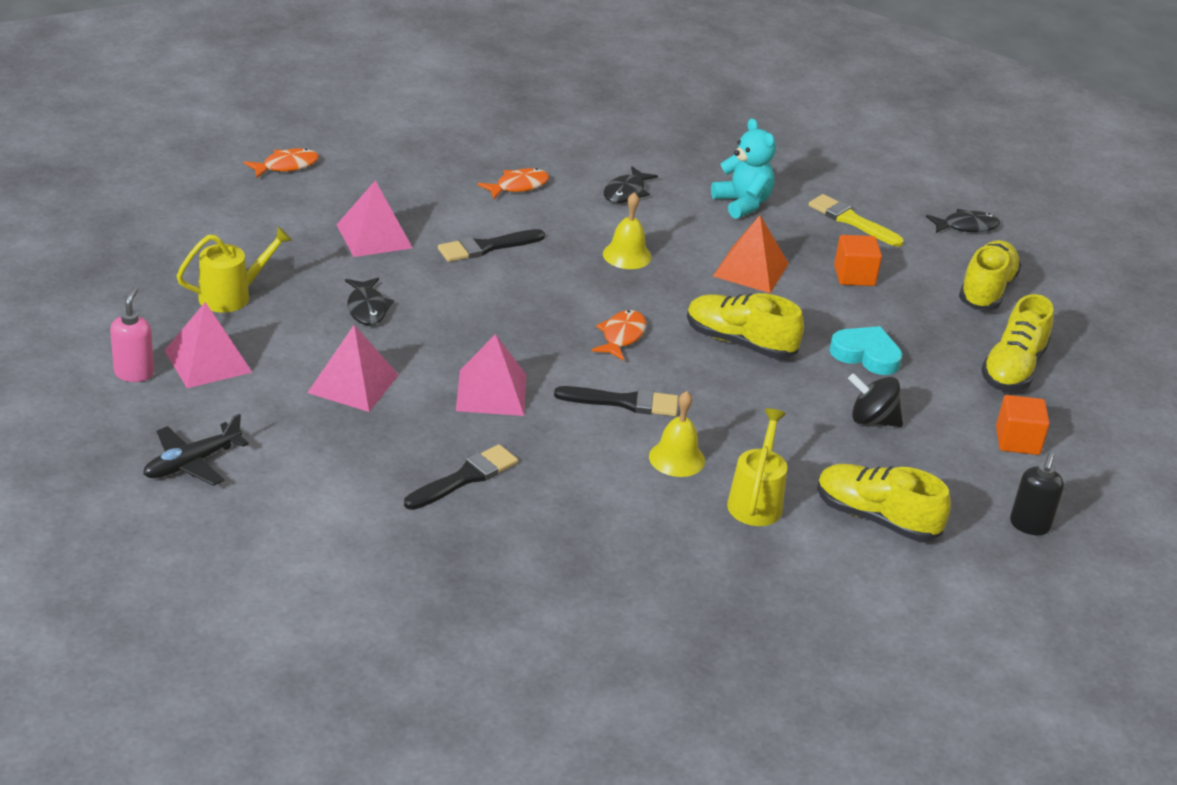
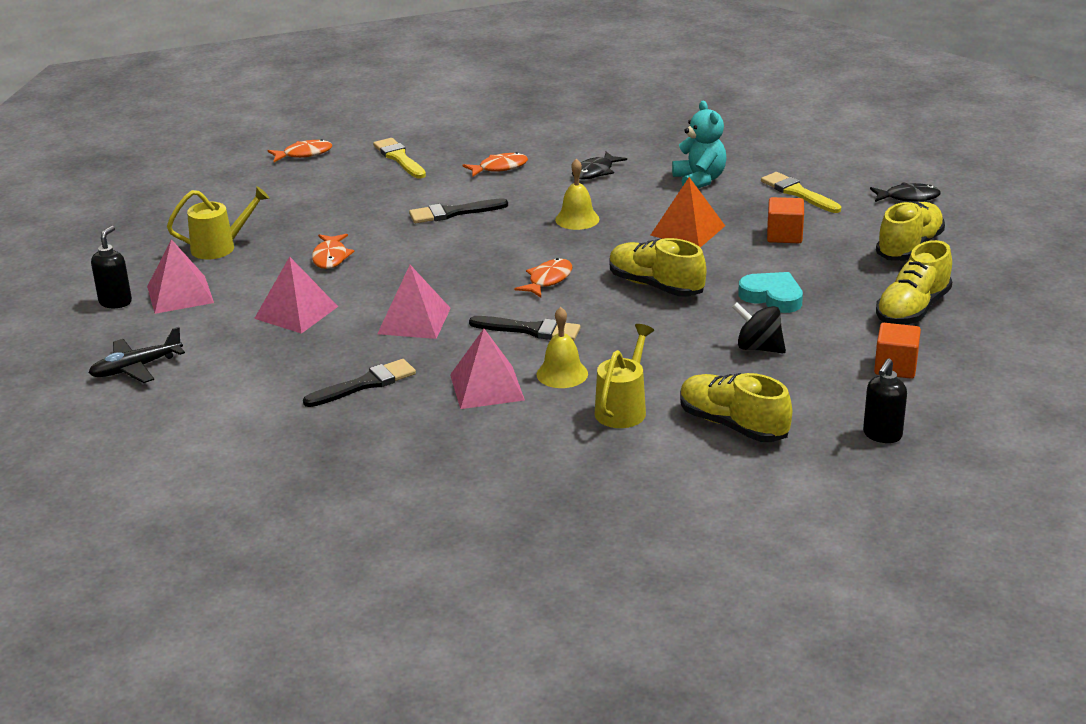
camera: 15 degrees right, 5 degrees down
pink soap dispenser [110,287,154,382] -> black soap dispenser [91,226,132,308]
pink pyramid [336,180,412,257] -> pink pyramid moved to [450,329,525,409]
black fish [345,278,394,325] -> orange fish [312,234,355,269]
none -> yellow brush [373,138,426,179]

